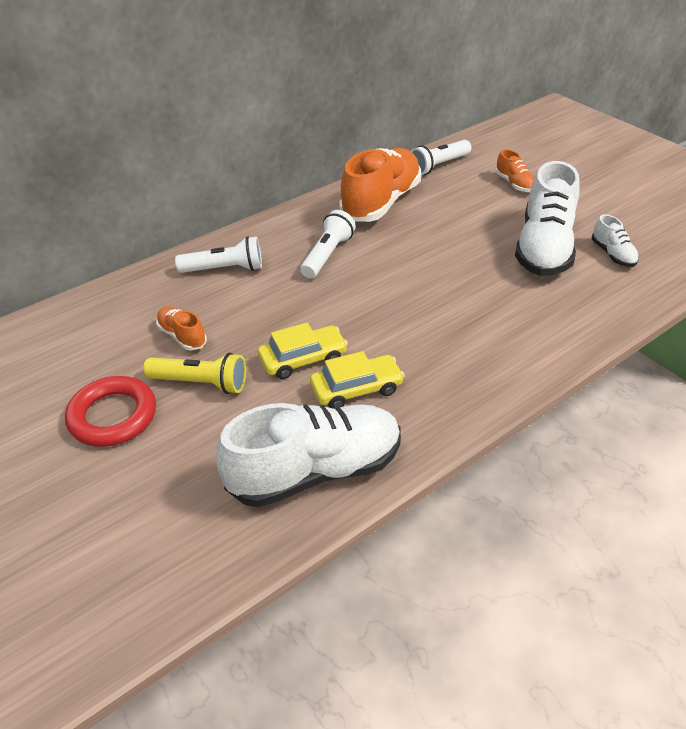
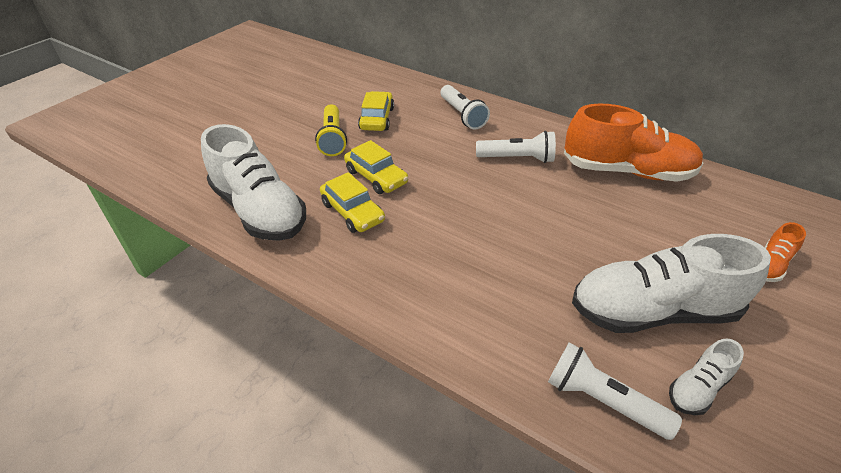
camera: 70 degrees right, 0 degrees up
red ring [65,376,156,447] -> none
orange shoe [156,306,207,351] -> yellow car [358,91,394,131]
white flashlight [411,140,471,175] -> white flashlight moved to [548,342,682,440]

